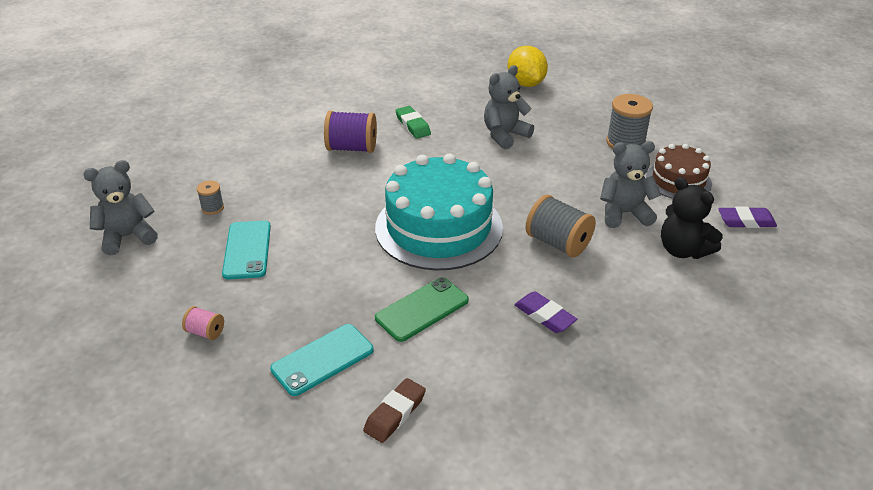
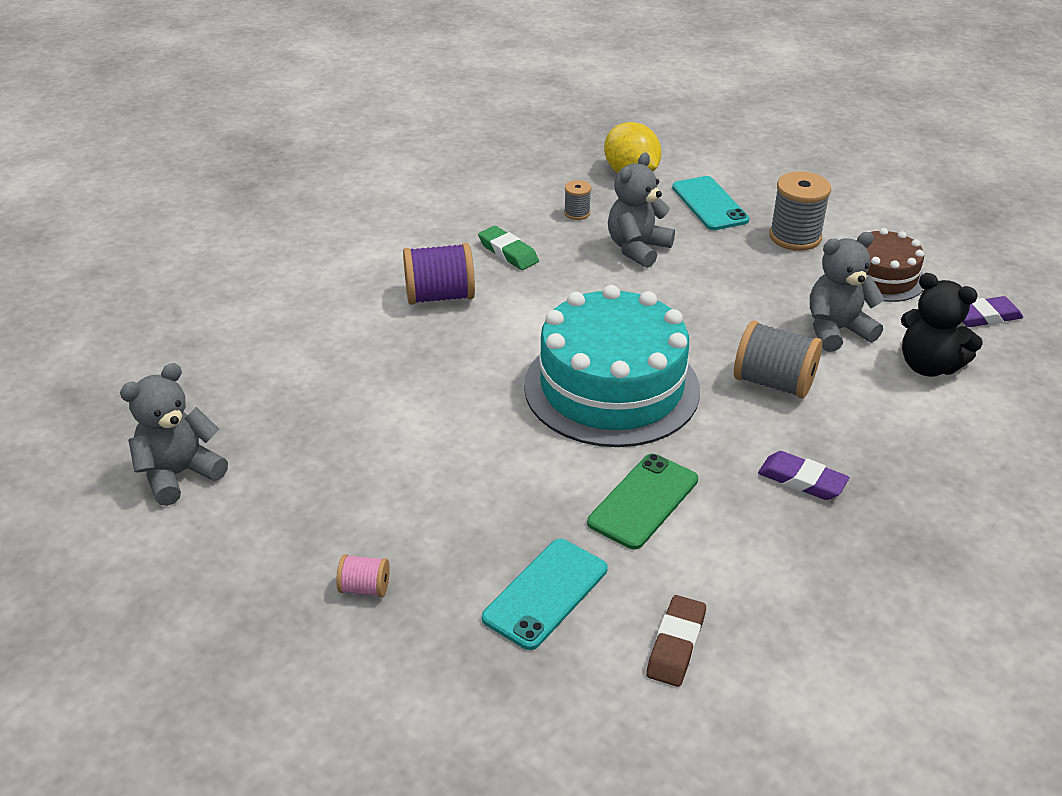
camera: 15 degrees left, 0 degrees up
grey spool [197,181,224,215] -> grey spool moved to [564,180,591,220]
turquoise phone [222,220,271,279] -> turquoise phone moved to [672,176,749,230]

